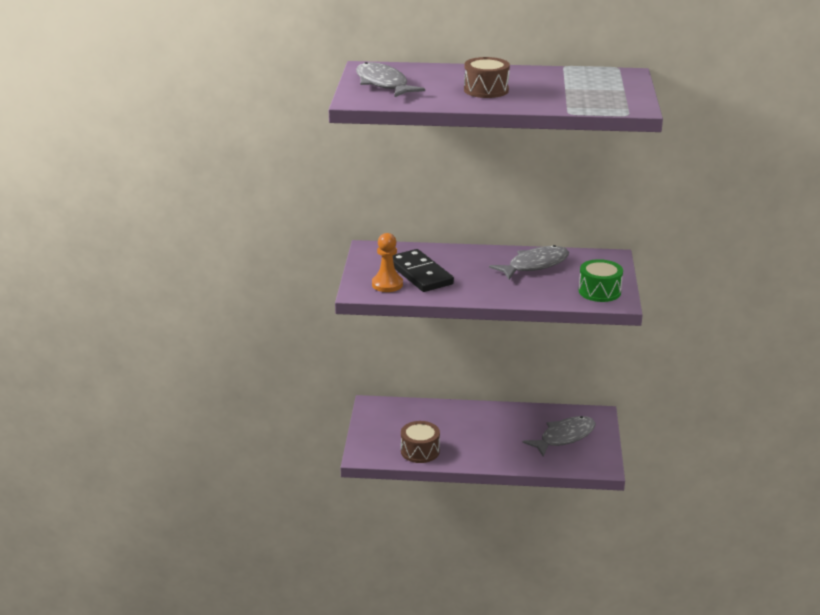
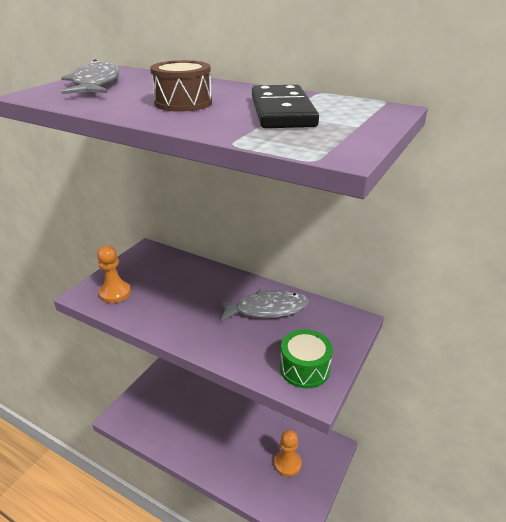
camera: 25 degrees right, 5 degrees up
black domino [393,249,454,292] -> black domino moved to [252,85,319,128]
brown drum [401,421,440,463] -> none
grey fish [523,416,595,457] -> orange pawn [274,430,301,477]

